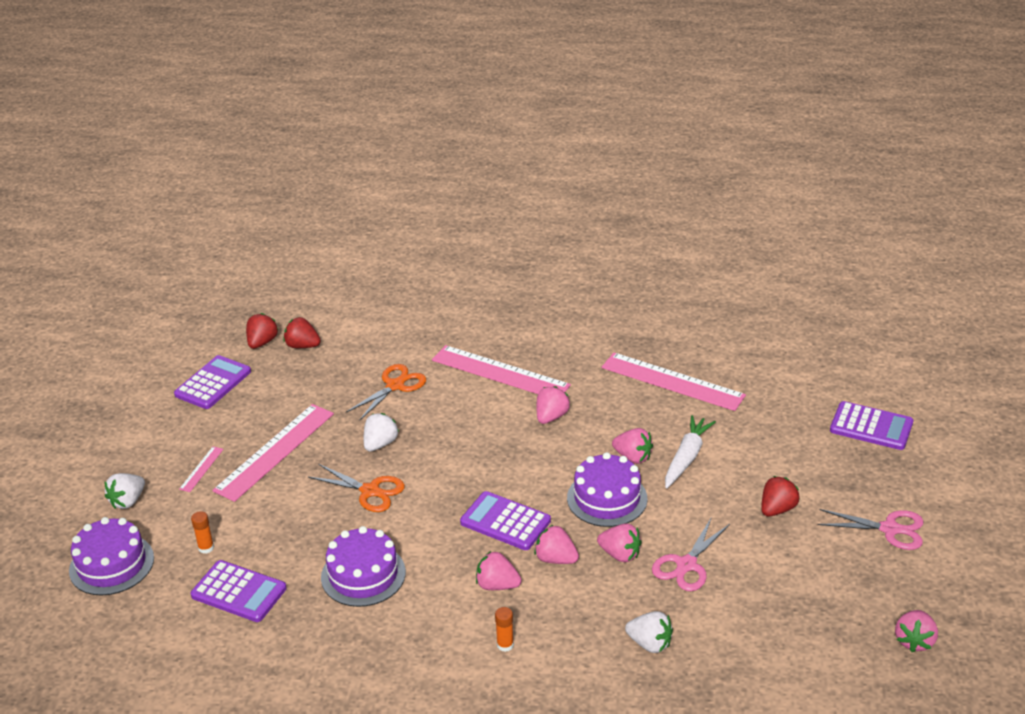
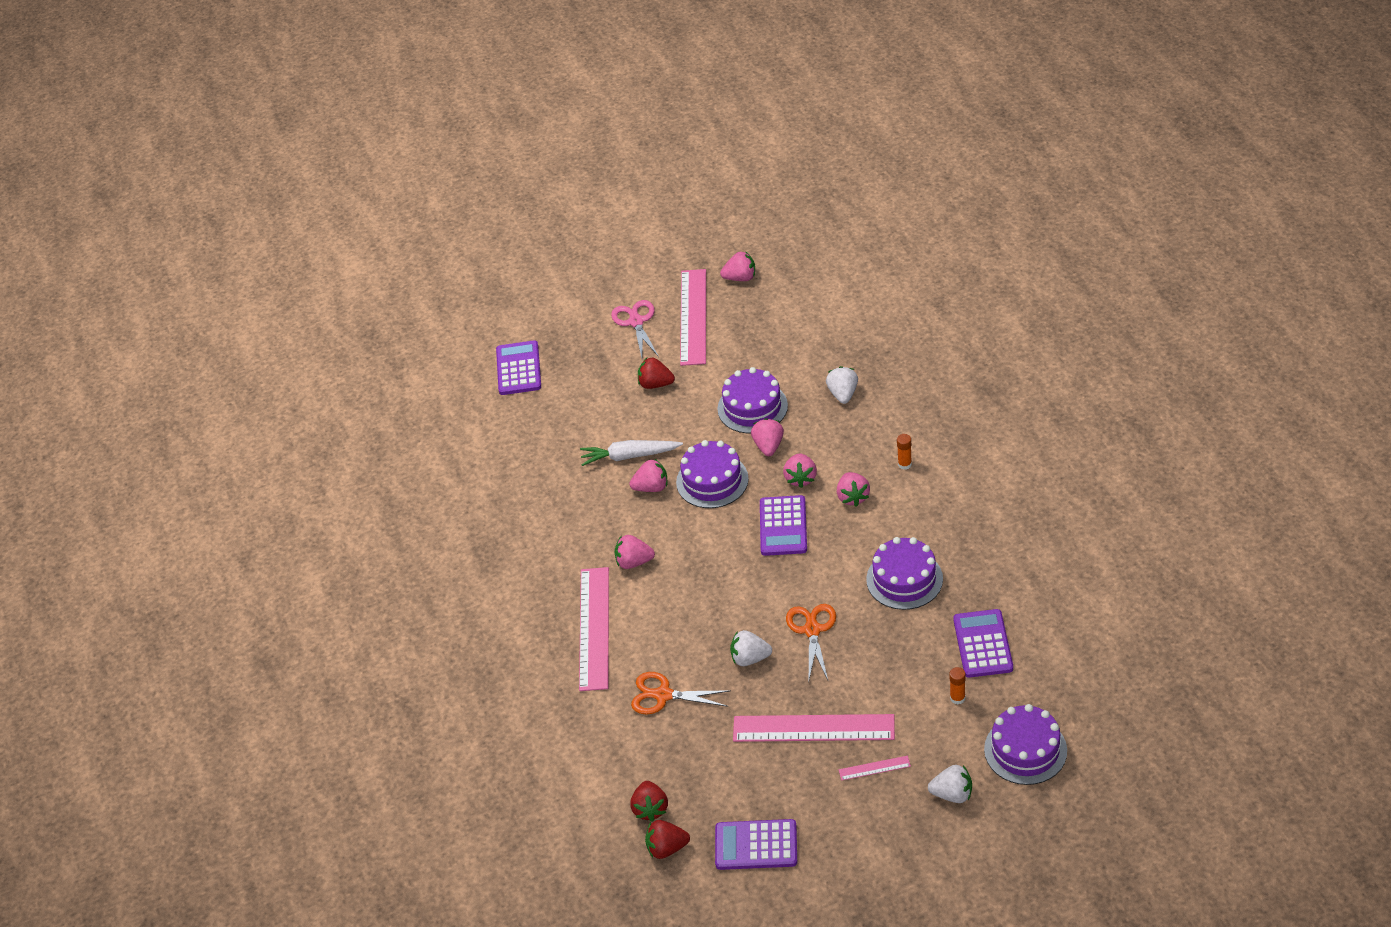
camera: 115 degrees left, 10 degrees up
pink ruler [602,353,746,411] -> pink ruler moved to [680,269,706,366]
pink strawberry [612,428,653,464] -> pink strawberry turned 75 degrees clockwise [630,459,668,492]
pink scissors [652,518,730,591] -> purple cake [717,367,788,433]

